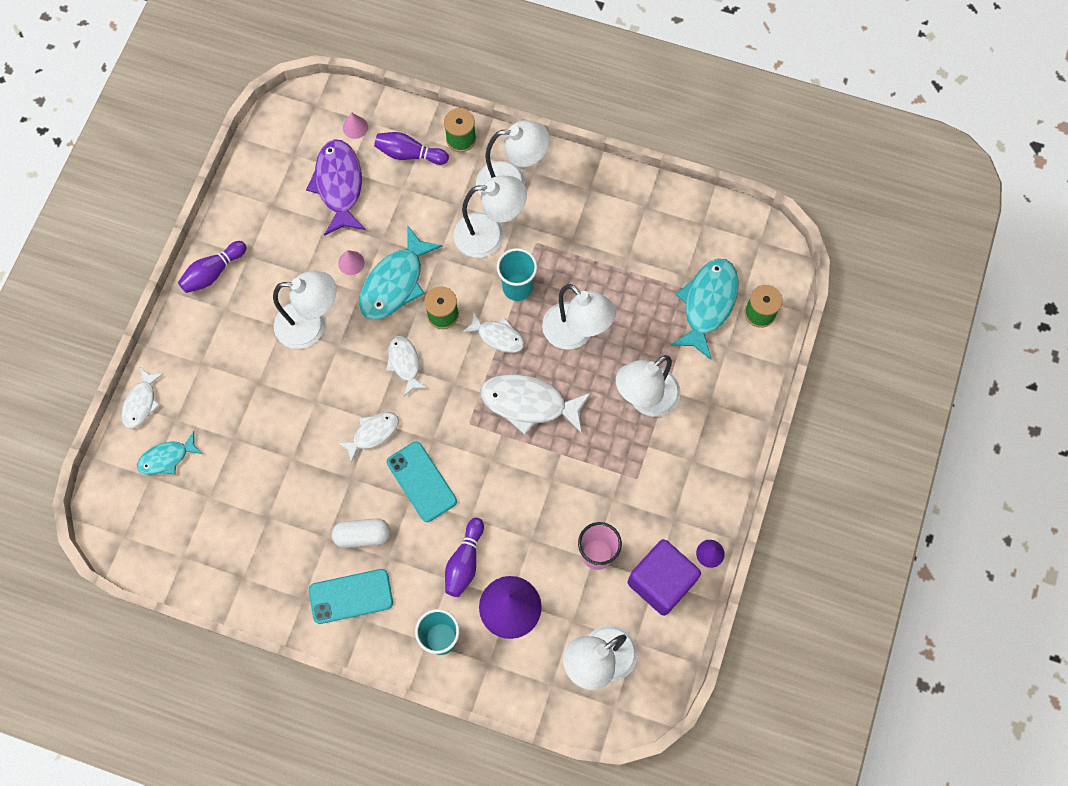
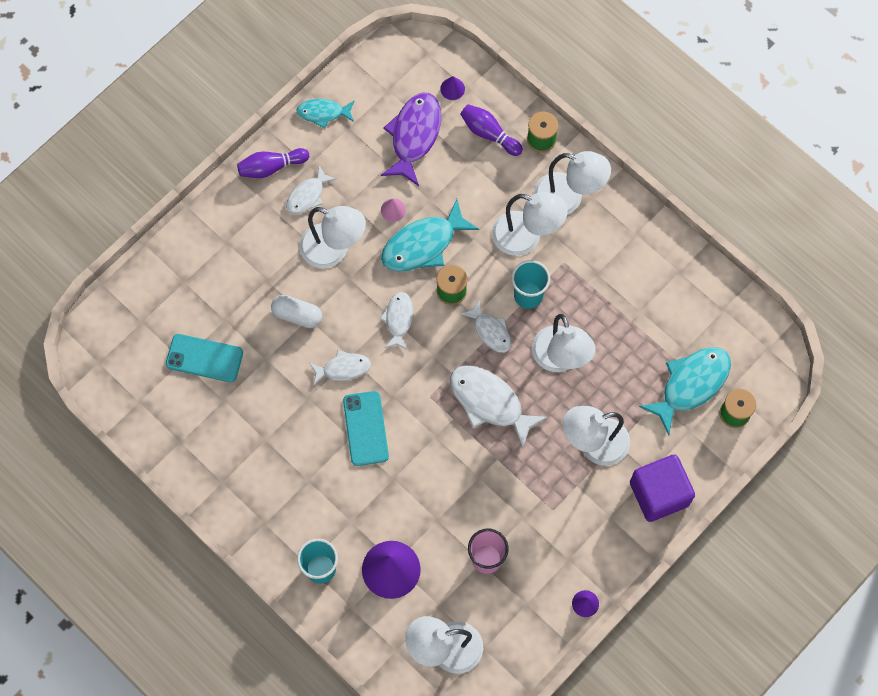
camera: 25 degrees right, 0 degrees up
white fish [122,368,163,429] -> white fish moved to [286,165,336,215]
turquoise fish [137,432,203,475] -> turquoise fish moved to [296,99,354,128]
turquoise phone [309,569,393,624] -> turquoise phone moved to [166,334,243,382]
white capsule [332,518,390,548] -> white capsule moved to [271,295,322,328]
pink cone [343,112,368,139] -> purple cone [440,76,465,100]
purple bowling pin [445,518,484,597] -> none
purple cube [628,539,701,616] -> purple cube moved to [630,455,695,522]

